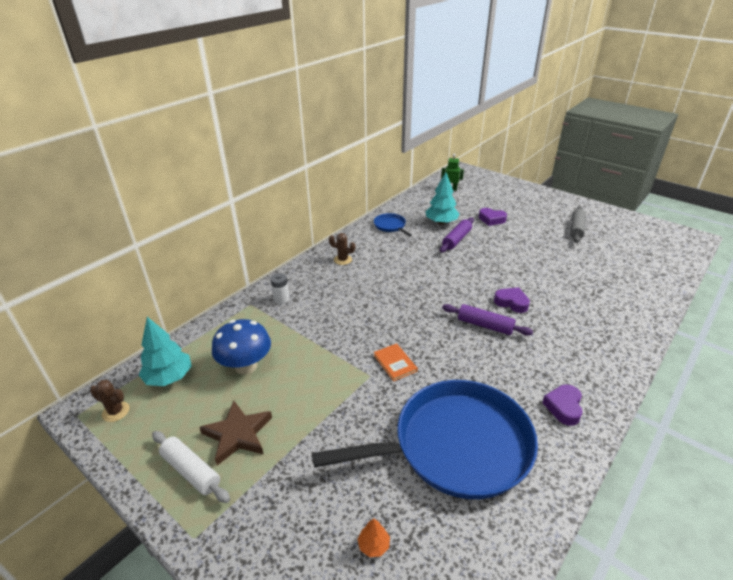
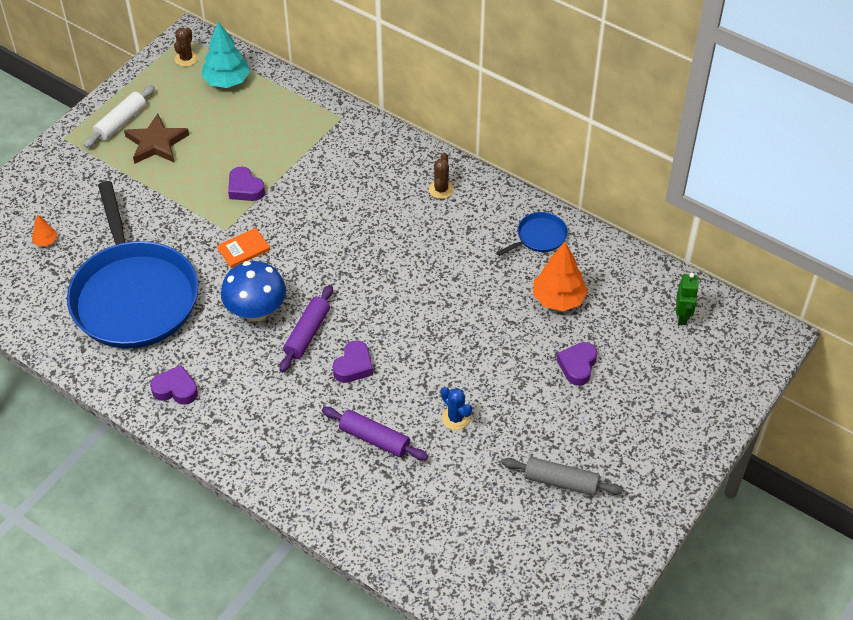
camera: 85 degrees right, 15 degrees up
blue mushroom [212,319,271,375] -> blue mushroom moved to [221,261,286,322]
white battery [271,273,290,304] -> none
turquoise tree [425,172,459,225] -> orange tree [533,242,588,311]
purple rolling pin [440,217,474,253] -> purple rolling pin moved to [322,407,428,460]
none -> purple heart [228,166,265,201]
none -> blue cactus [441,387,472,430]

